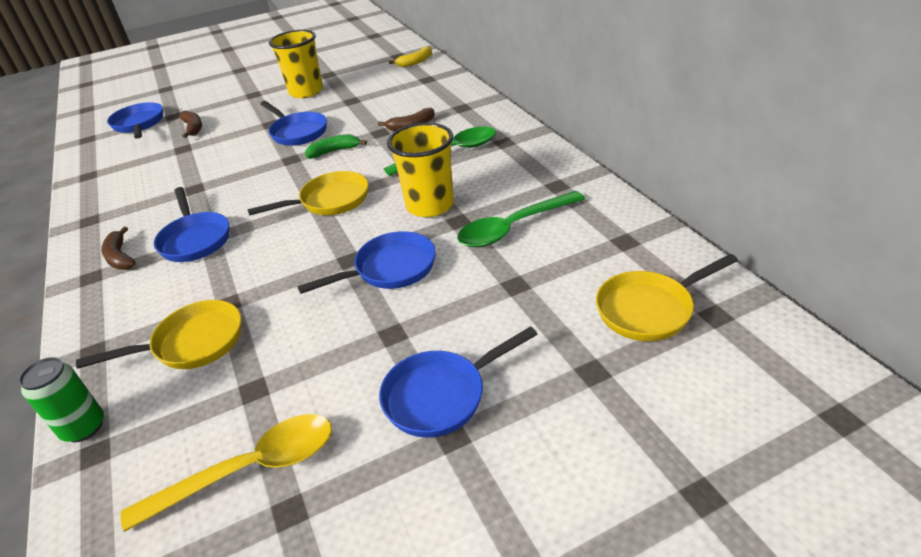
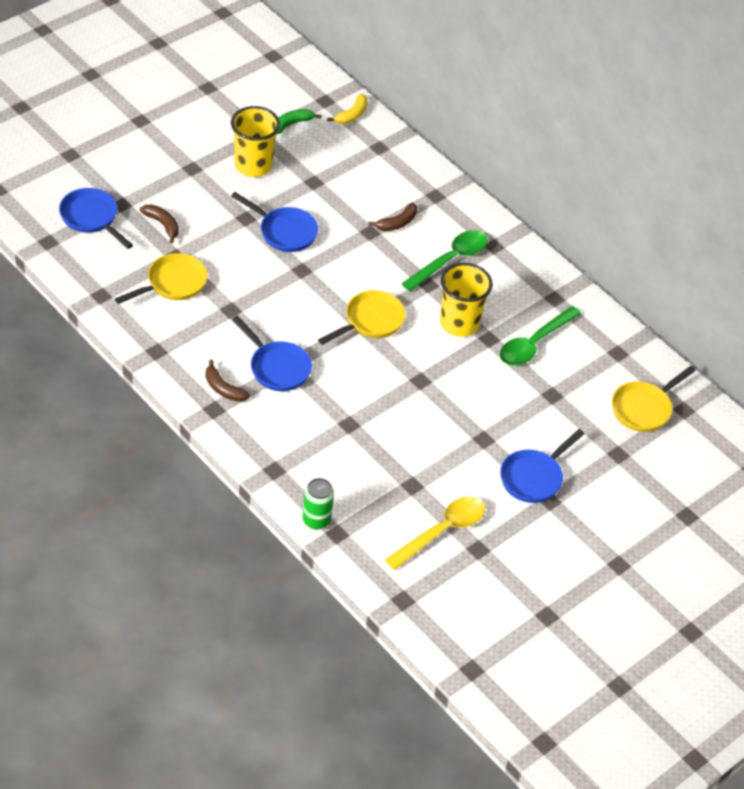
camera: 25 degrees left, 10 degrees up
yellow pan [76,300,242,369] -> yellow pan moved to [115,253,207,304]
blue pan [297,231,436,294] -> none
green banana [305,134,367,159] -> green banana moved to [276,109,322,134]

